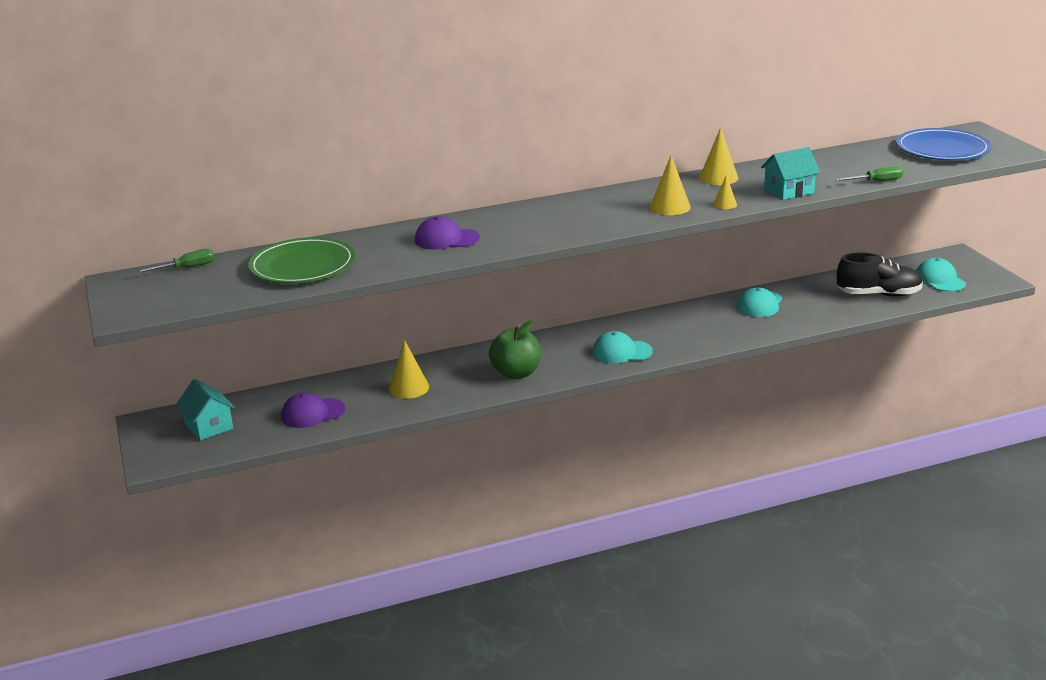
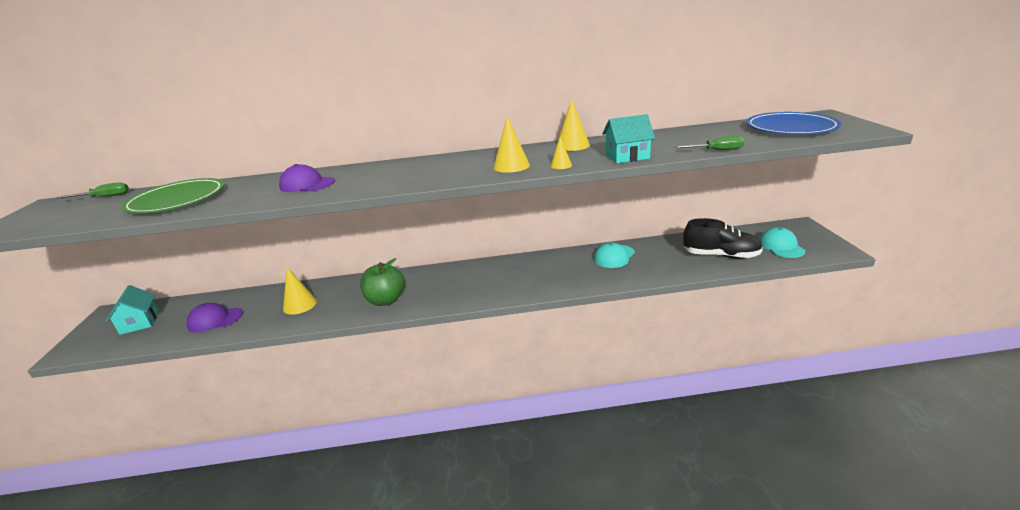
camera: 15 degrees right, 0 degrees up
turquoise cap [592,331,653,363] -> none

